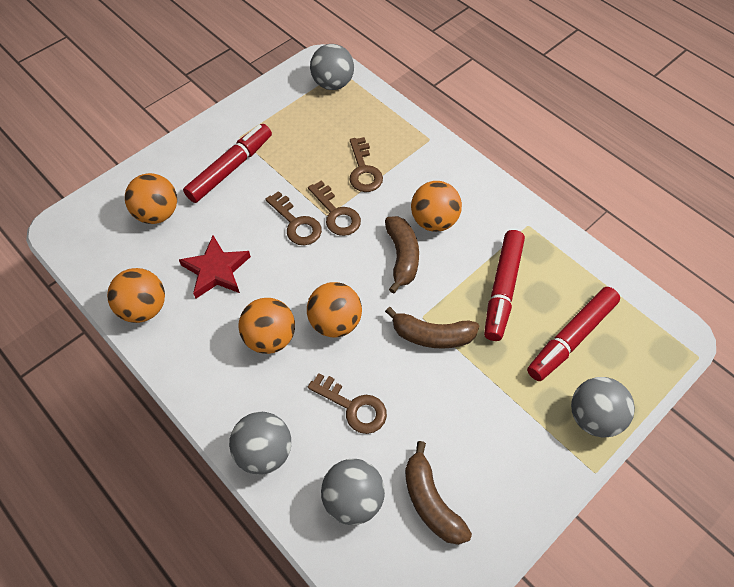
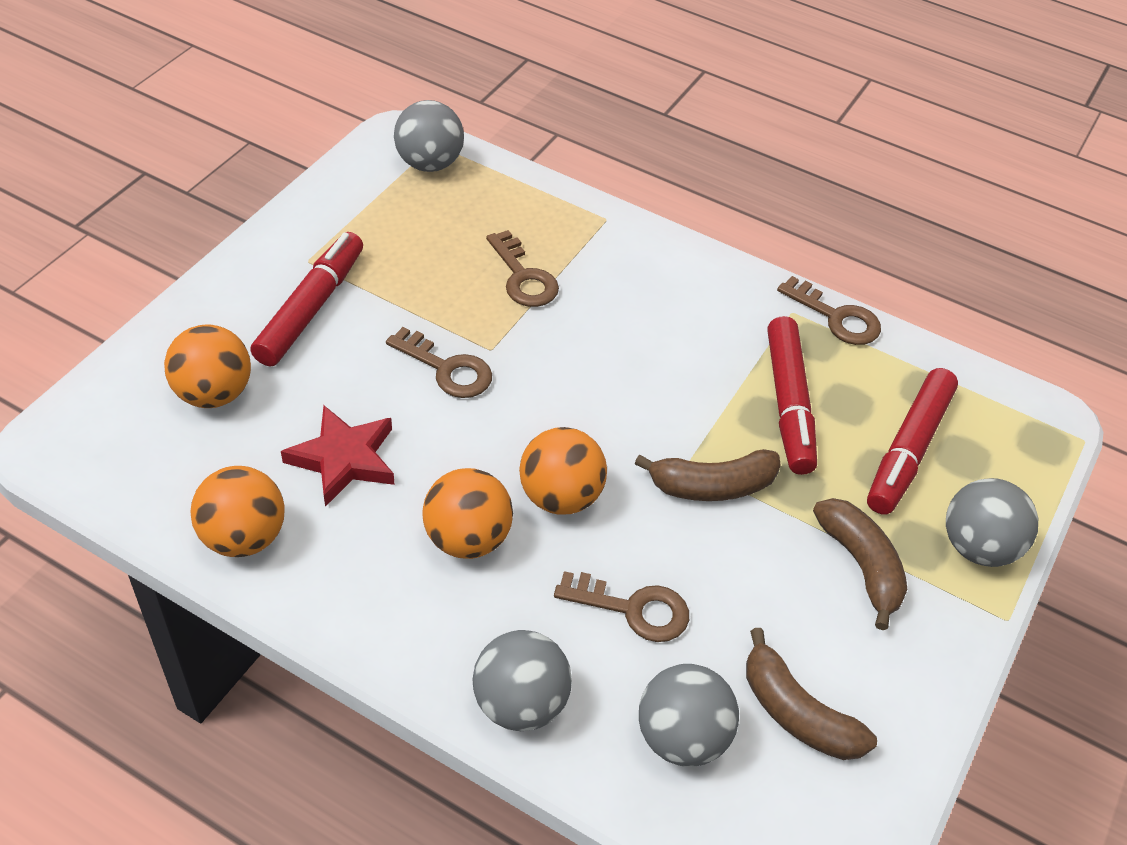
camera: 20 degrees left, 10 degrees down
brown key [308,181,361,236] -> brown key moved to [777,276,881,345]
brown banana [385,216,419,294] -> brown banana moved to [813,498,907,630]
orange ball [411,181,462,232] -> none

